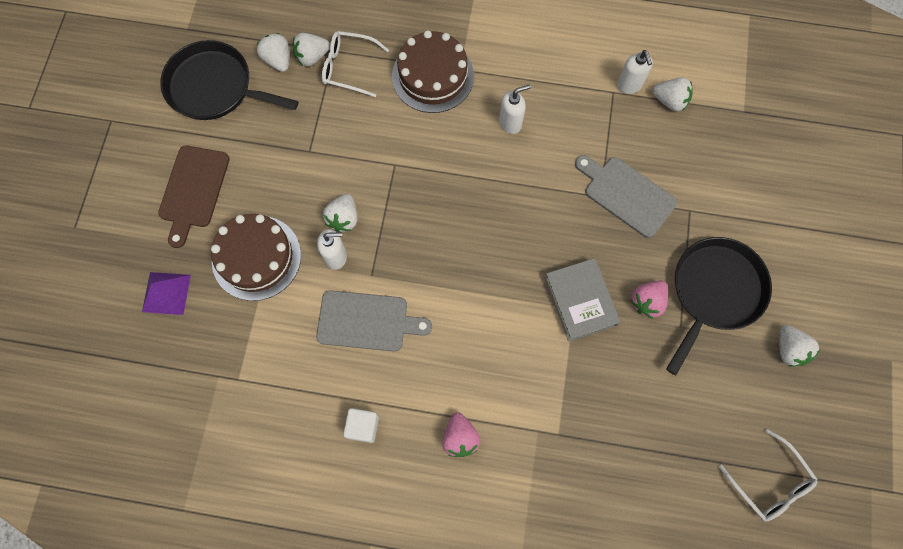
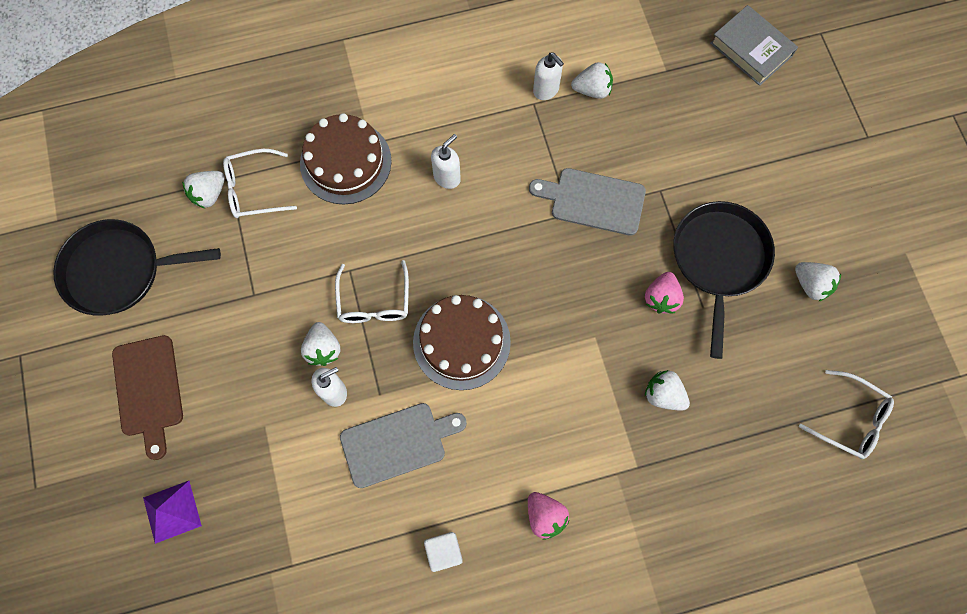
camera: 25 degrees left, 0 degrees up
brown cake [211,214,301,301] -> brown cake moved to [413,295,511,390]
white strawberry [256,33,289,72] -> white strawberry moved to [645,370,690,410]
grey book [544,258,620,342] -> grey book moved to [710,5,798,86]
none -> white glasses [335,260,409,323]

